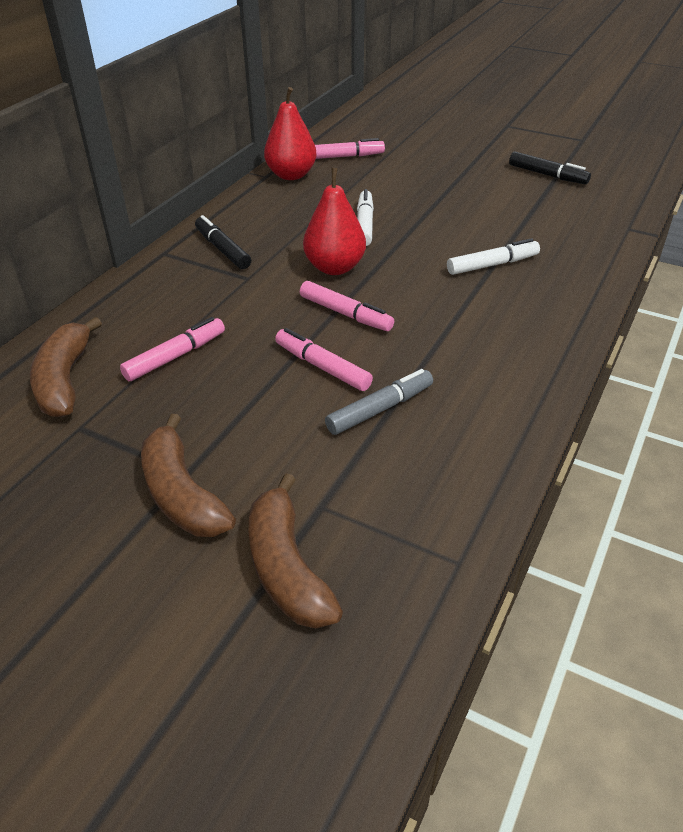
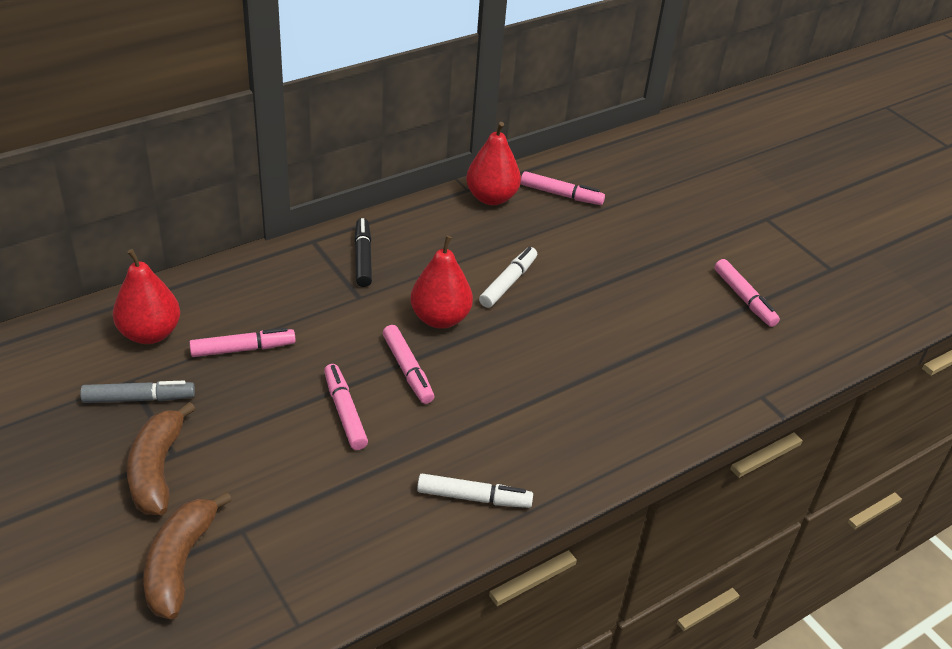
camera: 25 degrees right, 0 degrees up
brown banana [30,317,102,417] -> red pear [113,249,180,344]
grey marker [325,369,433,435] -> grey marker moved to [80,381,195,403]
white marker [447,238,540,275] -> white marker moved to [417,474,533,508]
black marker [509,151,591,184] -> pink marker [714,259,780,327]

